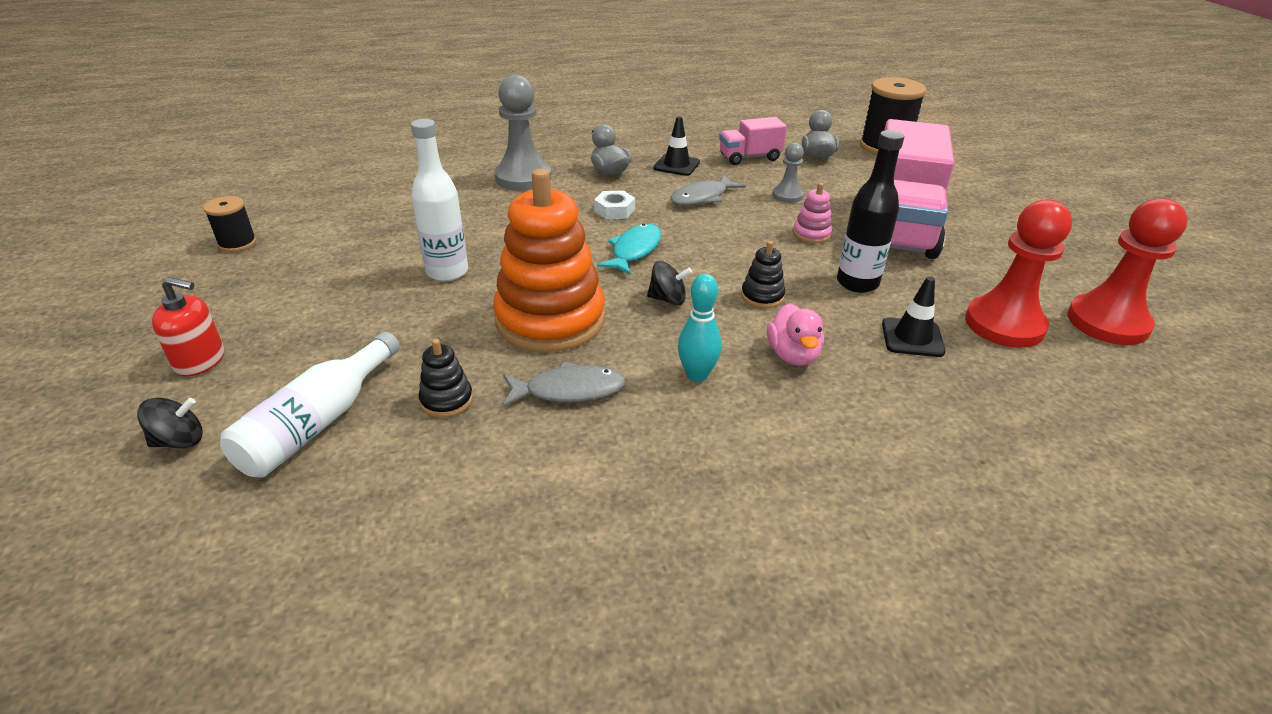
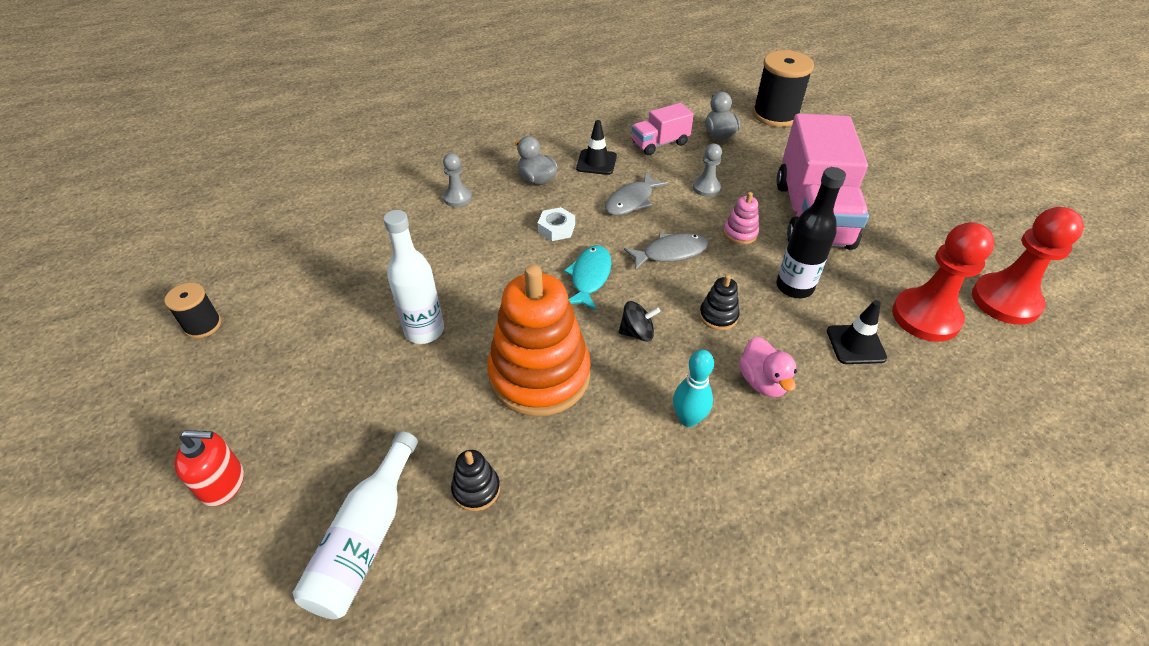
camera: 10 degrees left, 10 degrees up
black spinning top [137,398,203,449] -> none
grey pawn [494,75,551,191] -> grey pawn [443,153,472,207], size x0.53
grey fish [503,362,626,407] -> grey fish moved to [624,233,709,270]

